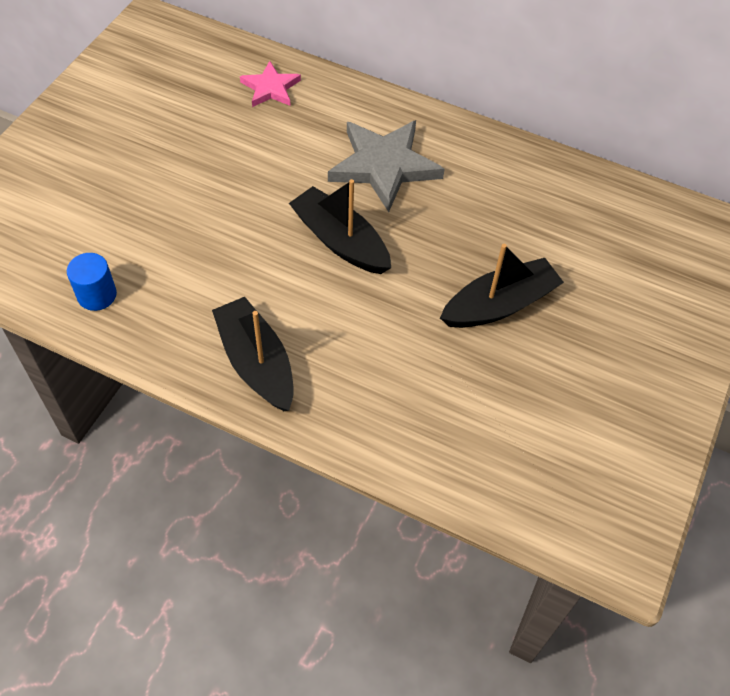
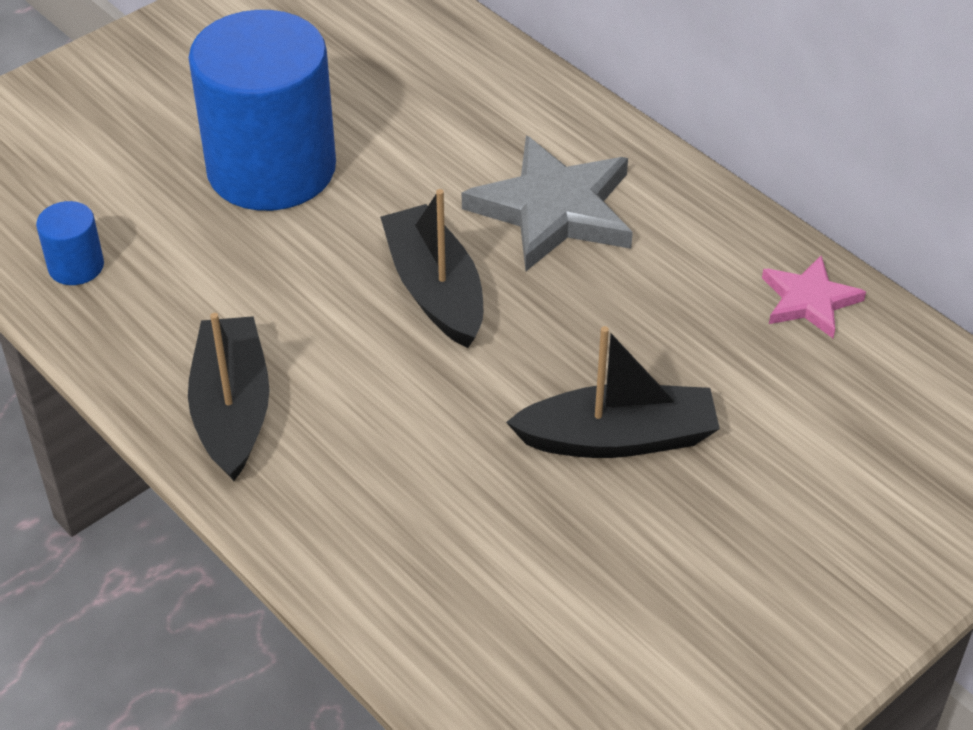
camera: 25 degrees right, 10 degrees down
pink star [240,61,301,107] -> pink star moved to [762,255,866,338]
none -> blue cylinder [188,10,336,211]

